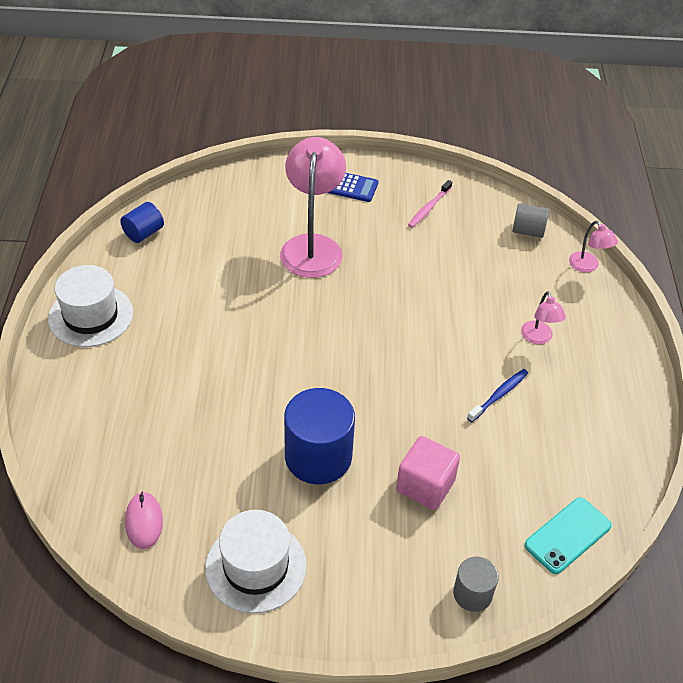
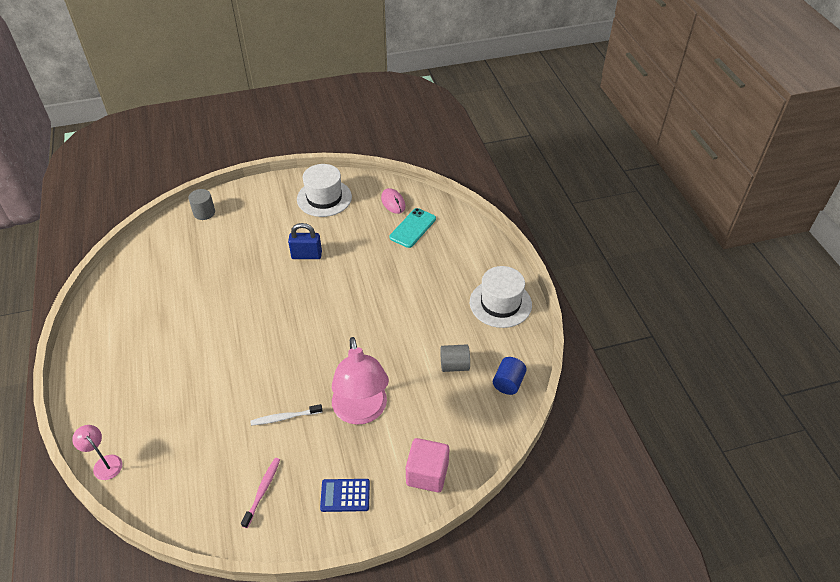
camera: 165 degrees right, 0 degrees up
blue cylinder [284,388,355,484] -> blue padlock [288,223,322,259]
pink cube [396,436,460,510] -> pink cube moved to [406,438,449,492]
blue toothbrush [467,369,528,422] -> none
grey cylinder [512,203,549,238] -> grey cylinder moved to [440,344,470,372]
pink lamp [521,291,566,344] -> none
turquoise phone [524,497,612,574] -> turquoise phone moved to [389,208,436,248]
none -> white toothbrush [250,404,323,426]

